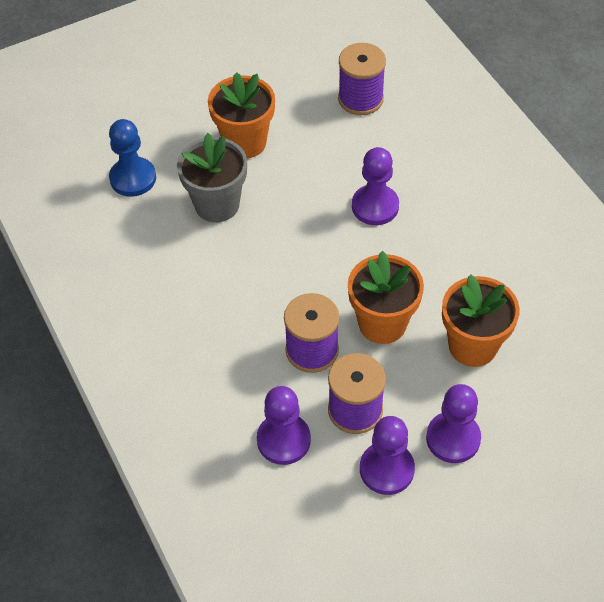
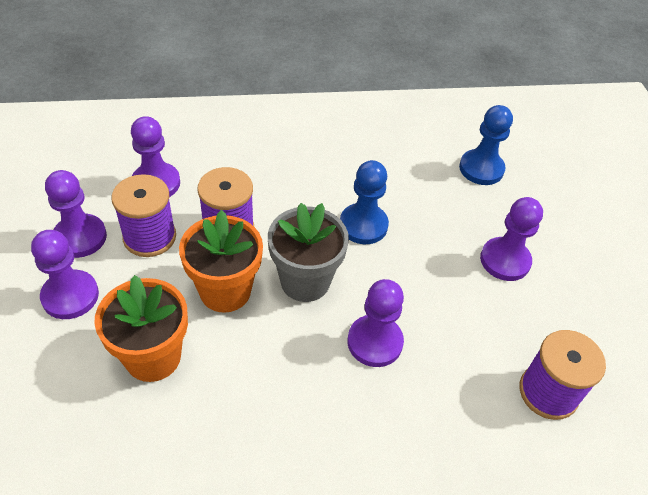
camera: 105 degrees right, 5 degrees down
grey flower pot [177,133,247,222] -> grey flower pot moved to [268,203,349,302]
orange flower pot [208,72,275,159] -> purple pawn [480,197,543,281]
none -> blue pawn [340,160,389,244]

